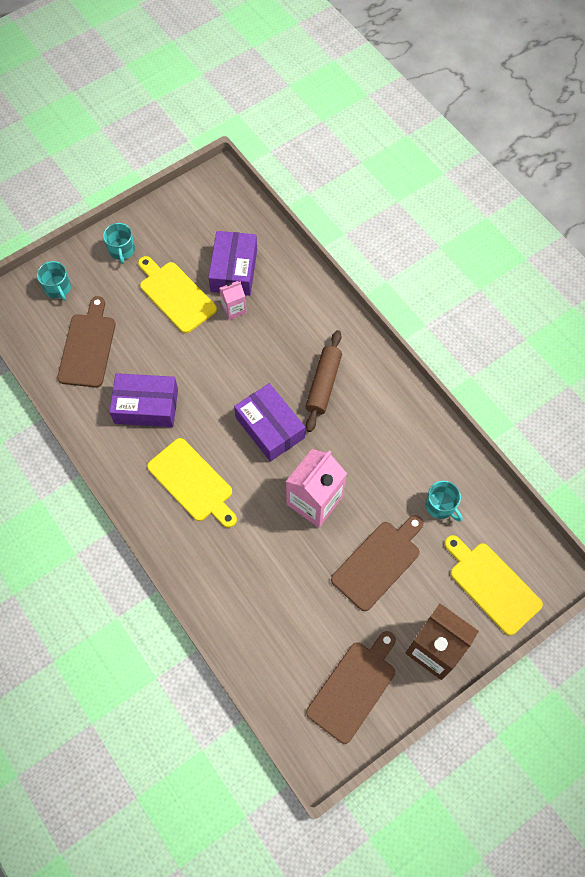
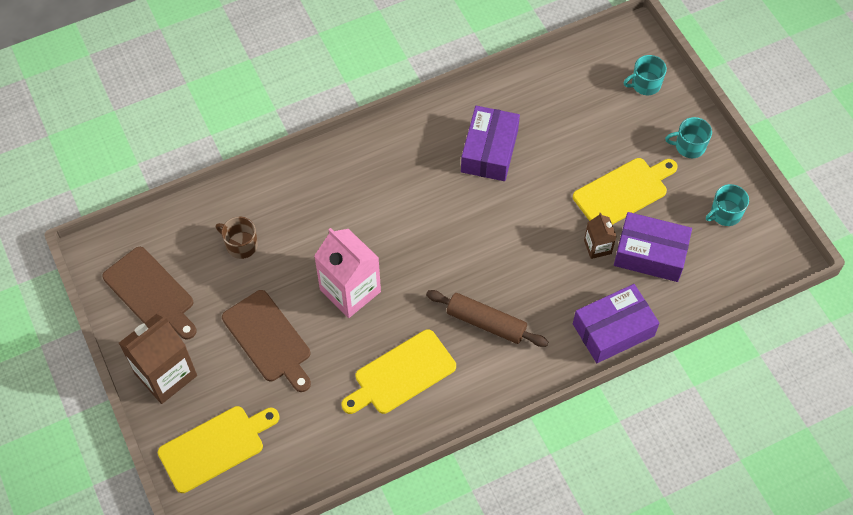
camera: 100 degrees right, 5 degrees down
brown cutting board [57,296,115,387] -> none
yellow cutting board [147,438,237,528] -> yellow cutting board moved to [342,329,456,414]
pink carton [219,281,247,320] -> brown carton [584,213,616,259]
purple box [234,383,305,462] -> purple box moved to [573,284,659,363]
turquoise mug [426,481,463,522] -> turquoise mug moved to [706,184,749,226]
none -> brown mug [216,217,258,259]

